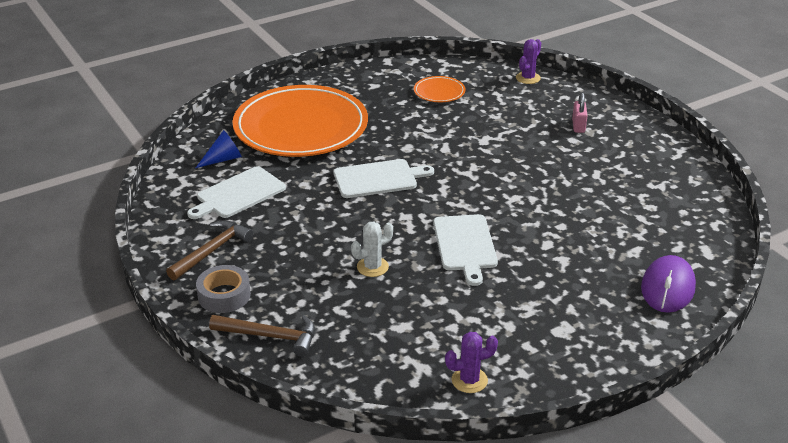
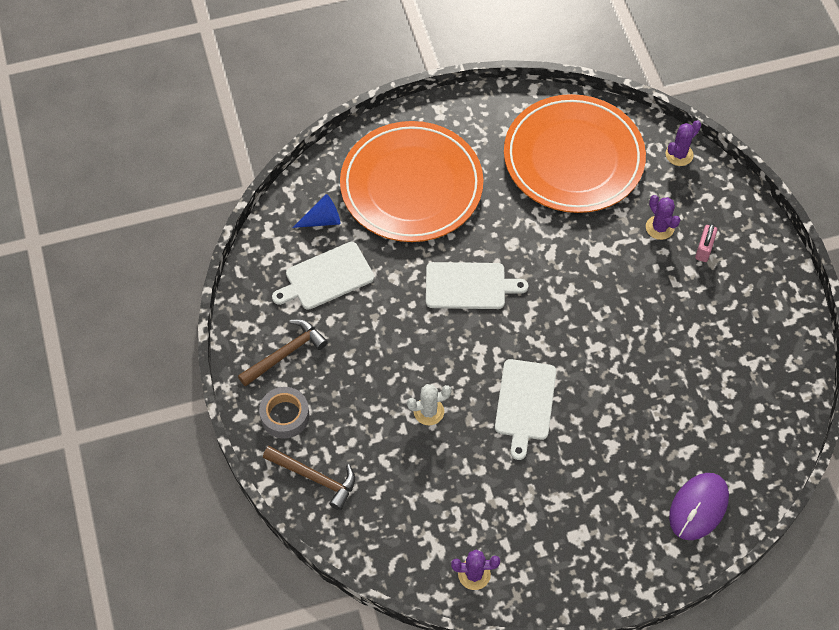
camera: 15 degrees right, 25 degrees up
orange plate [414,76,466,102] -> orange plate [504,94,646,213], size x2.46
none -> purple cactus [646,195,680,240]

